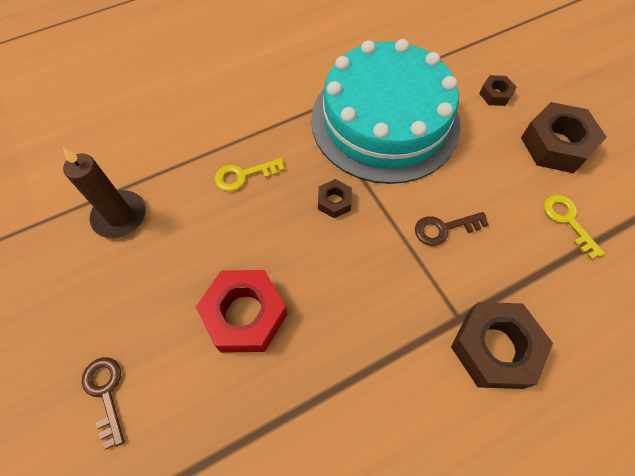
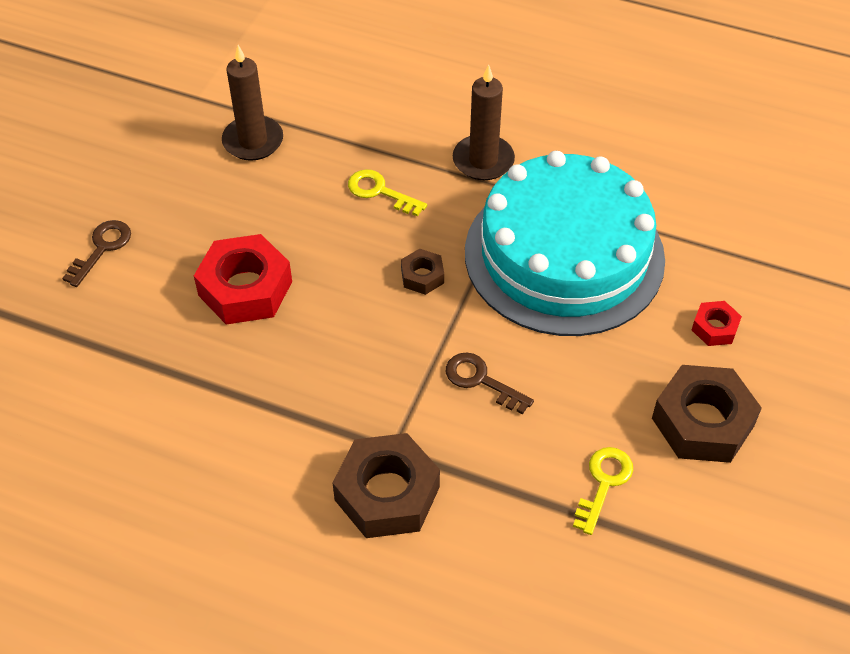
camera: 50 degrees right, 10 degrees down
brown nut [479,75,517,106] -> red nut [692,301,742,346]
none -> brown candle [453,64,515,180]

